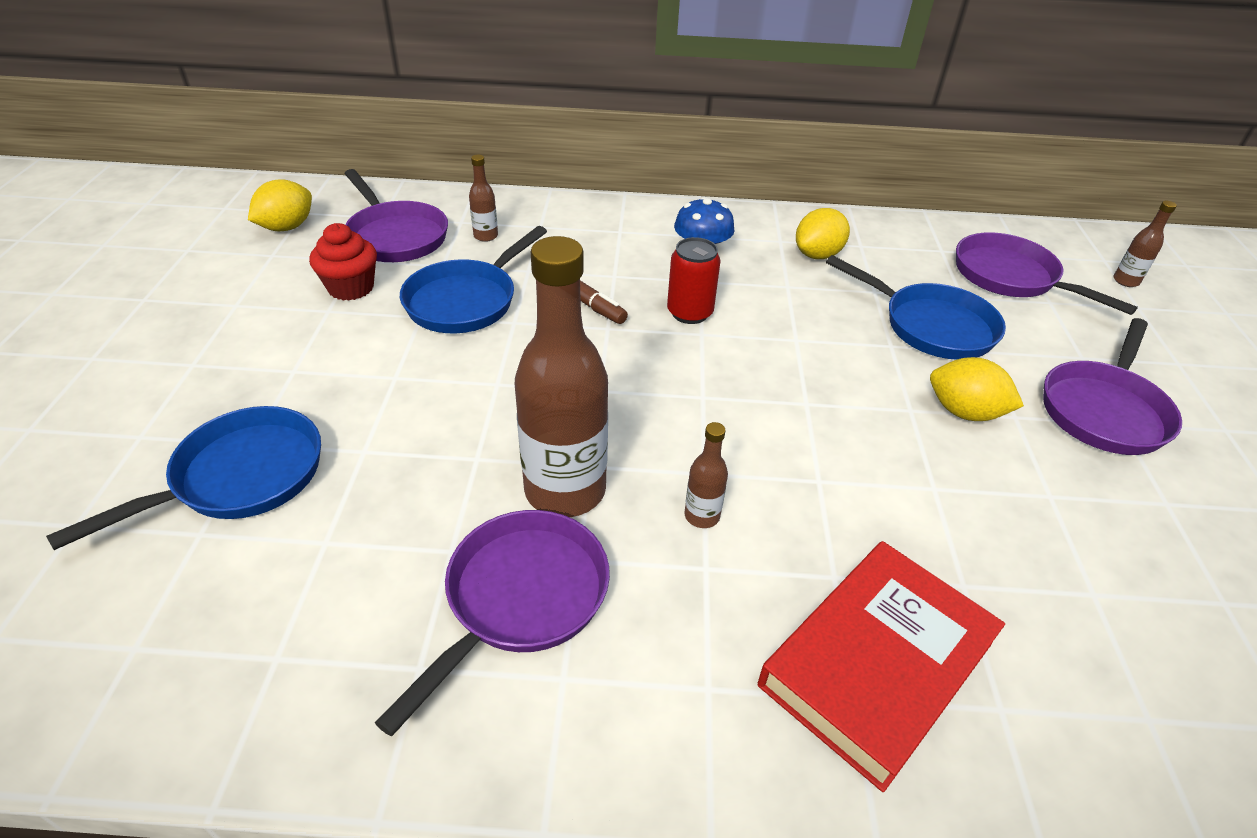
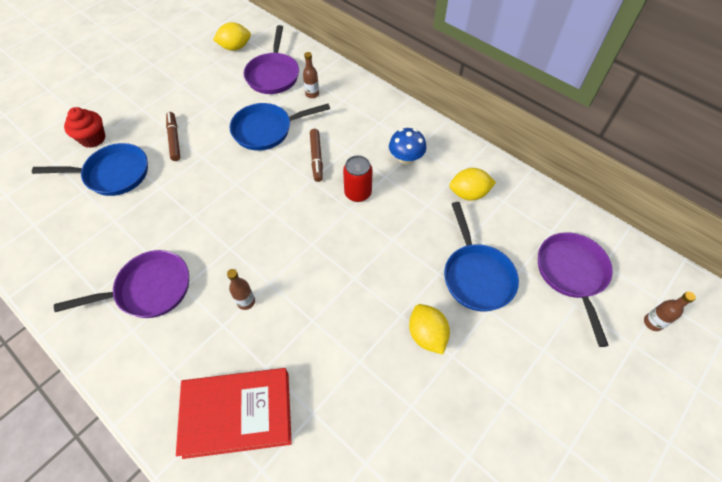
camera: 40 degrees right, 15 degrees up
red cupcake [309,223,377,301] -> red cupcake moved to [64,107,106,148]
brown bottle [515,236,608,517] -> none
purple pan [1043,318,1182,455] -> none
none -> brown marker [166,112,180,161]

